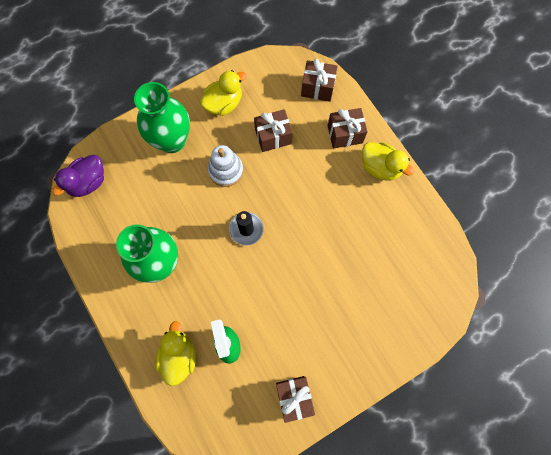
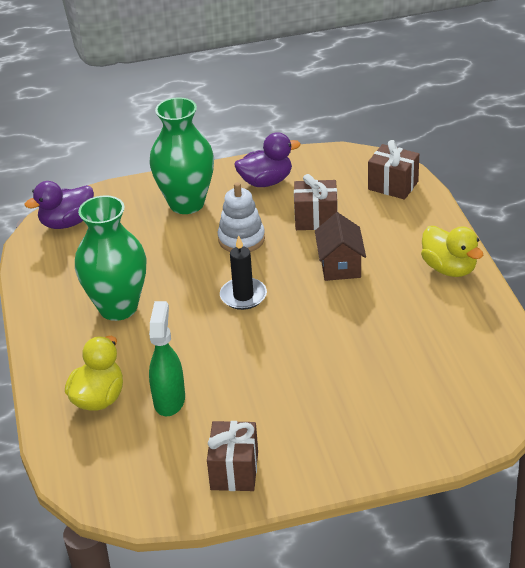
camera: 20 degrees right, 35 degrees down
yellow duck [200,70,246,116] -> purple duck [235,132,301,187]
brown gift [328,108,368,149] -> none
none -> brown house [315,212,366,281]

